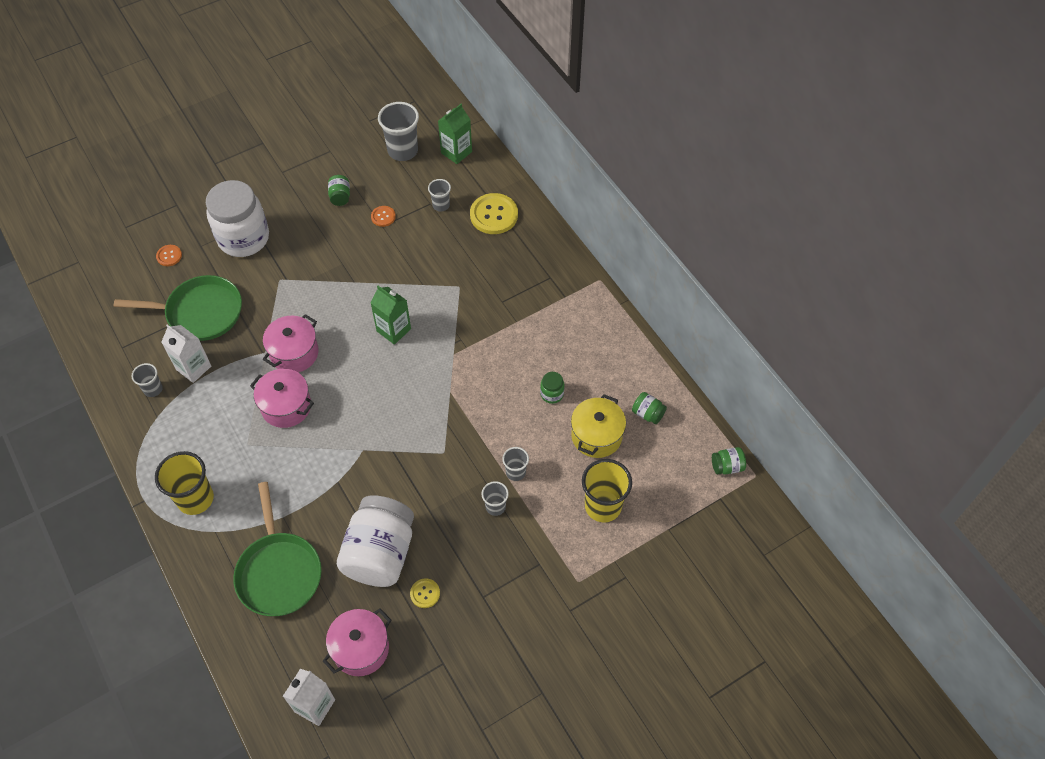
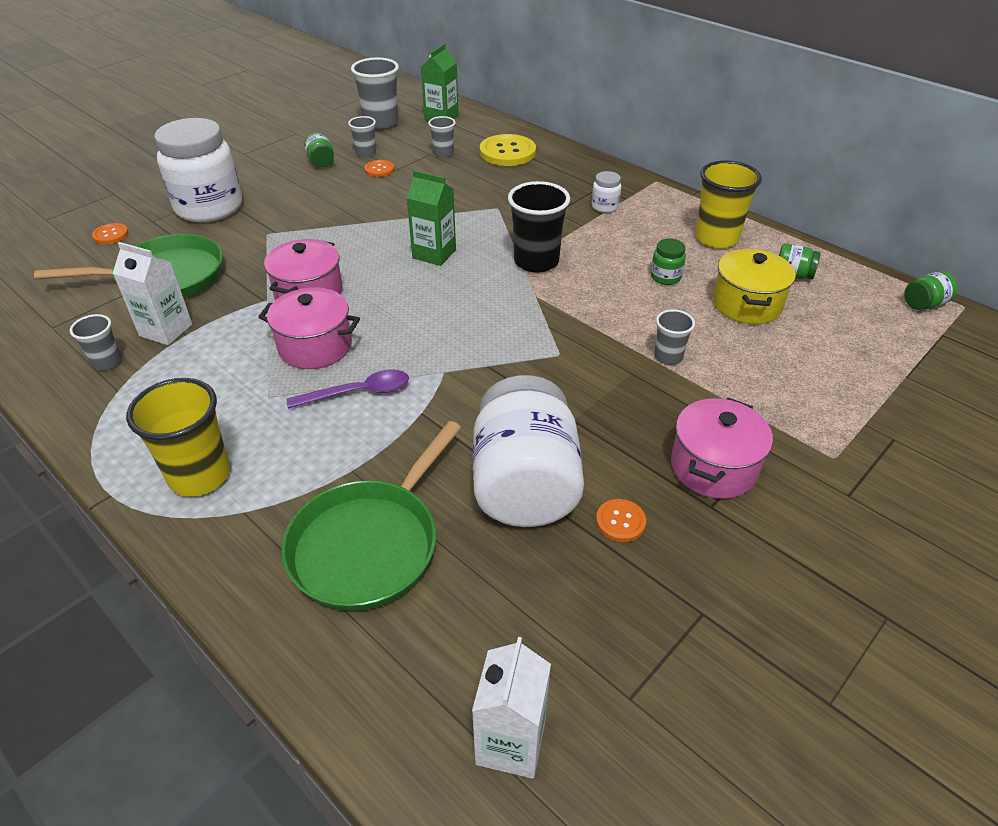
camera: 15 degrees left, 15 degrees down
green pan [233,482,322,616] -> green pan turned 60 degrees clockwise [281,421,461,611]
pink pot [323,609,391,676] -> pink pot moved to [671,398,773,499]
yellow button [410,578,440,608] -> orange button [596,499,646,542]
grey cup [482,481,509,516] -> grey cup moved to [348,116,376,158]
yellow cup [582,459,632,522] -> yellow cup moved to [695,160,762,249]
none -> purple spoon [286,369,409,409]
none -> black cup [508,181,570,273]
none -> white jar [592,171,621,213]

